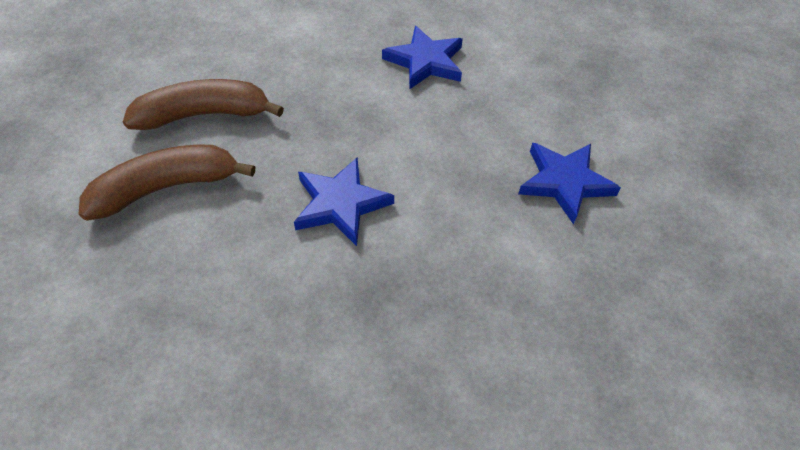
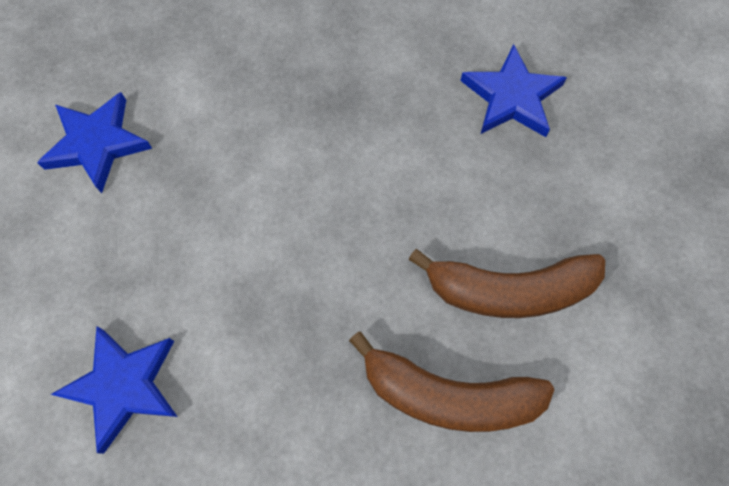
camera: 155 degrees left, 15 degrees up
blue star [294,157,394,246] -> blue star moved to [460,44,567,137]

